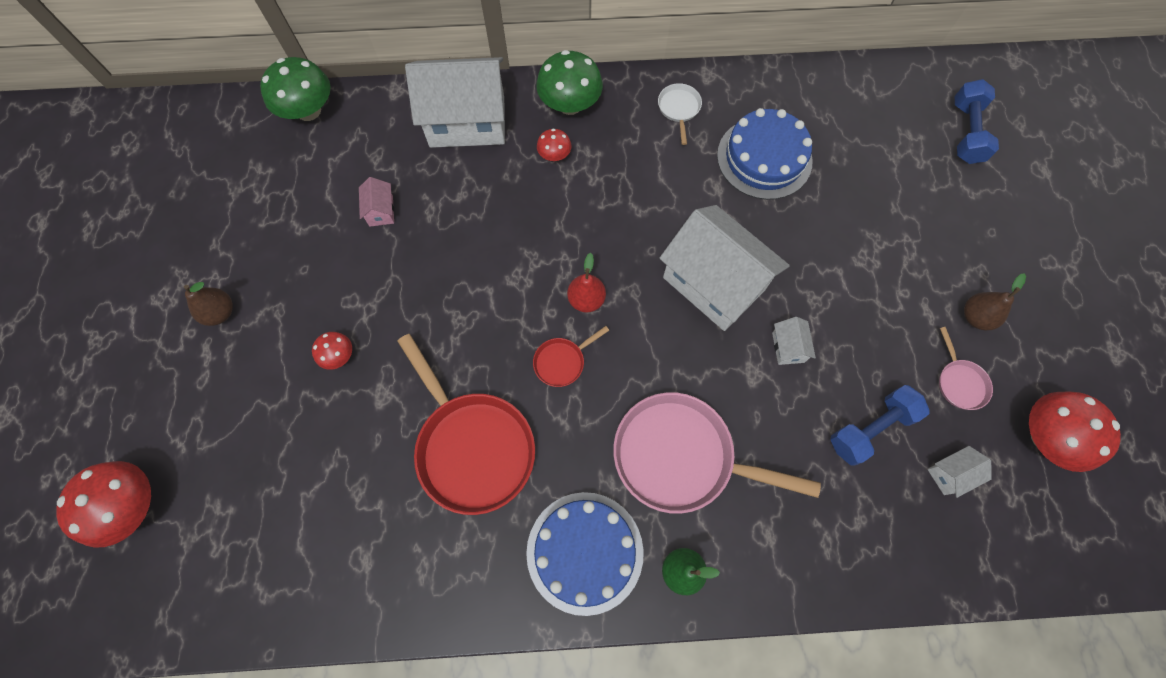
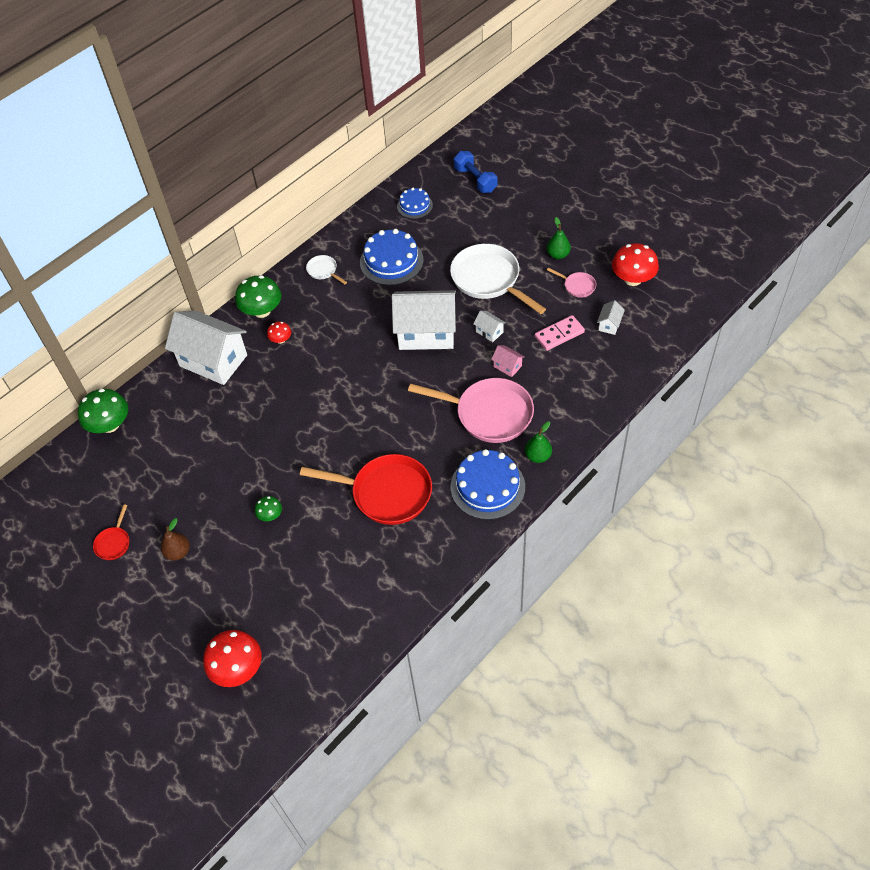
camera: 40 degrees left, 15 degrees down
red mushroom [312,332,352,370] -> green mushroom [255,496,282,521]
pink house [359,177,394,227] -> pink house moved to [491,345,525,377]
white house [405,57,505,148] -> white house turned 75 degrees clockwise [165,311,247,385]
red pan [533,326,610,387] -> red pan moved to [93,504,129,560]
red pear [567,253,606,313] -> none
pink pan [613,392,821,514] -> pink pan turned 135 degrees counterclockwise [408,378,534,443]
blue dumbbell [830,385,930,466] -> pink domino [535,315,585,351]
brown pear [964,273,1026,330] -> green pear [547,217,571,259]
none -> blue cake [397,188,433,219]
none -> white pan [450,244,546,314]

